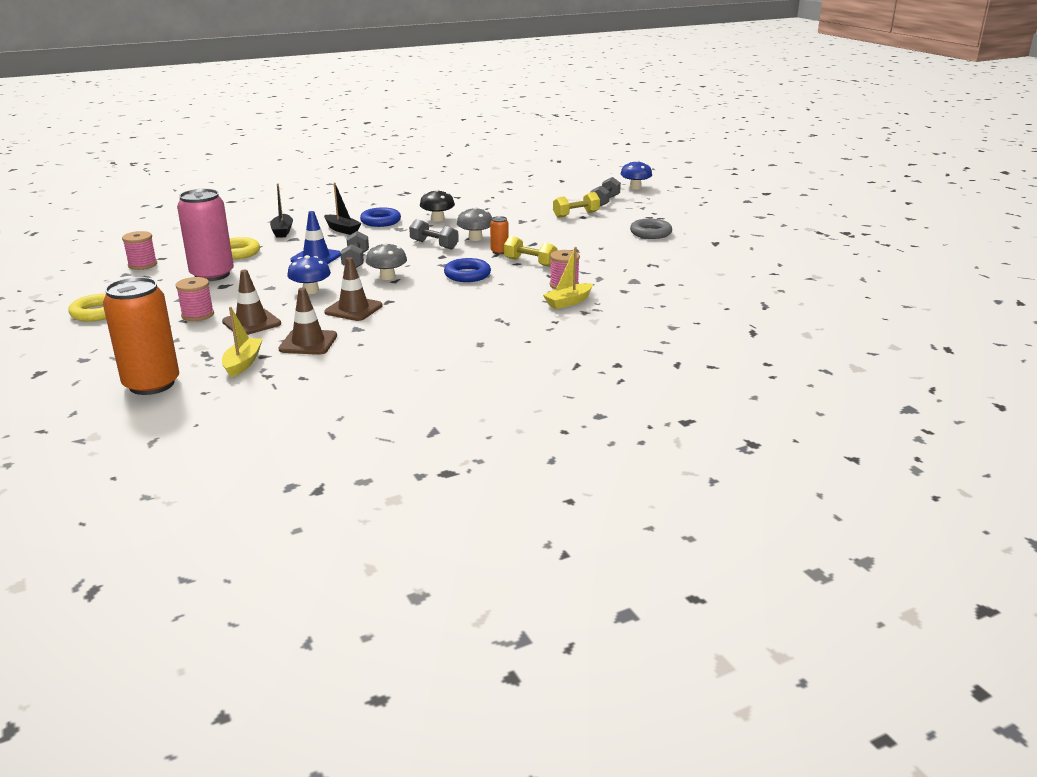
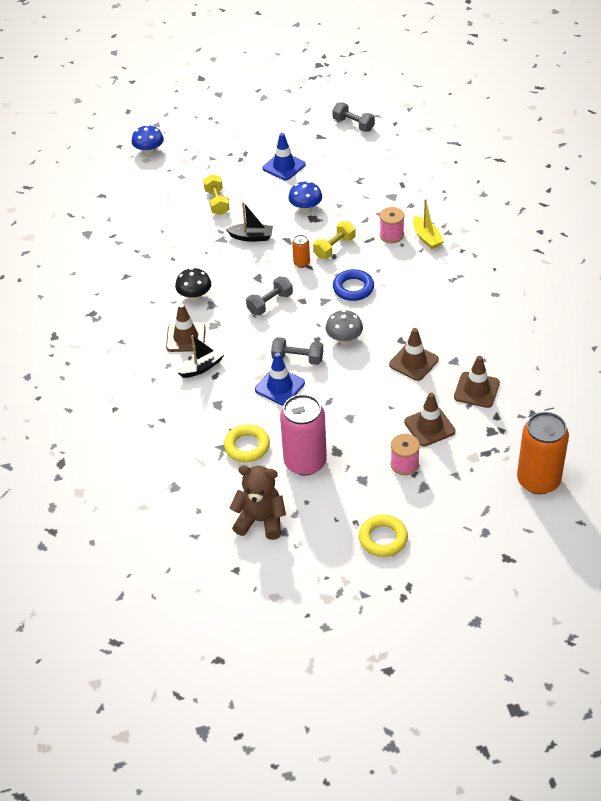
camera: 75 degrees left, 20 degrees up
pink spool [122,231,157,270] -> brown teddy bear [230,465,286,540]
yellow boat [222,307,263,377] -> none
black boat [270,184,293,238] -> black boat moved to [226,202,273,242]
blue mushroom [287,255,331,294] -> blue mushroom moved to [288,181,322,213]
blue ring [360,207,401,227] -> brown traffic cone [166,304,206,352]
grey mushroom [457,207,492,241] -> none
grey dumbbell [591,177,621,206] -> grey dumbbell moved to [332,102,375,132]
grey ring [630,219,672,239] -> blue traffic cone [262,133,305,180]

